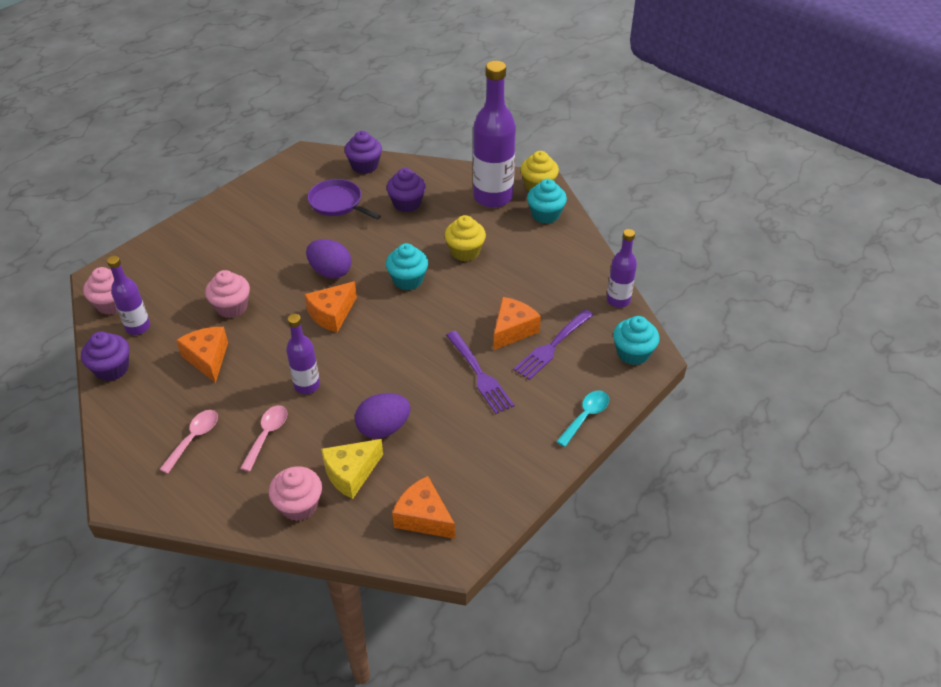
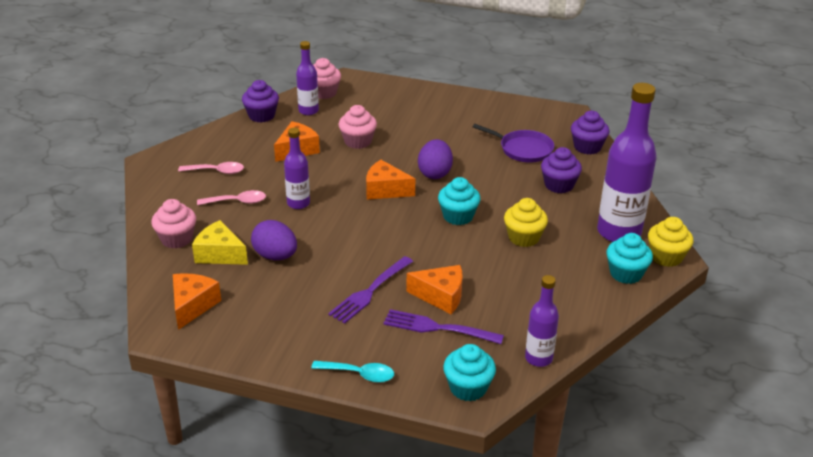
camera: 65 degrees right, 10 degrees down
purple pan [307,179,381,220] -> purple pan turned 105 degrees clockwise [473,124,554,163]

